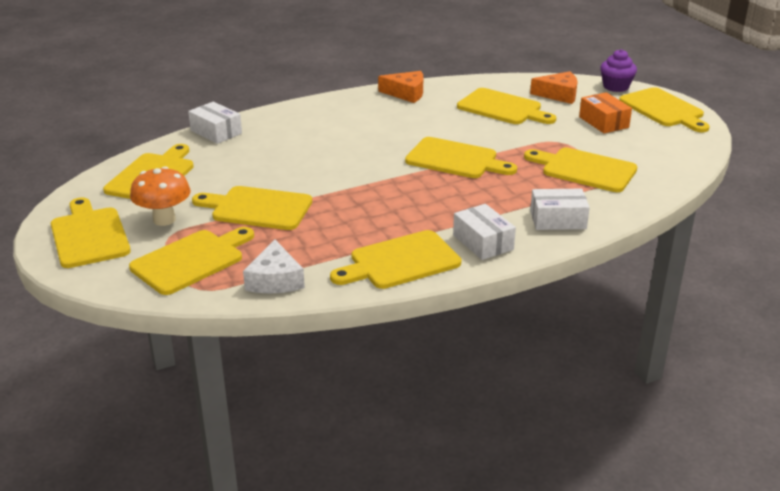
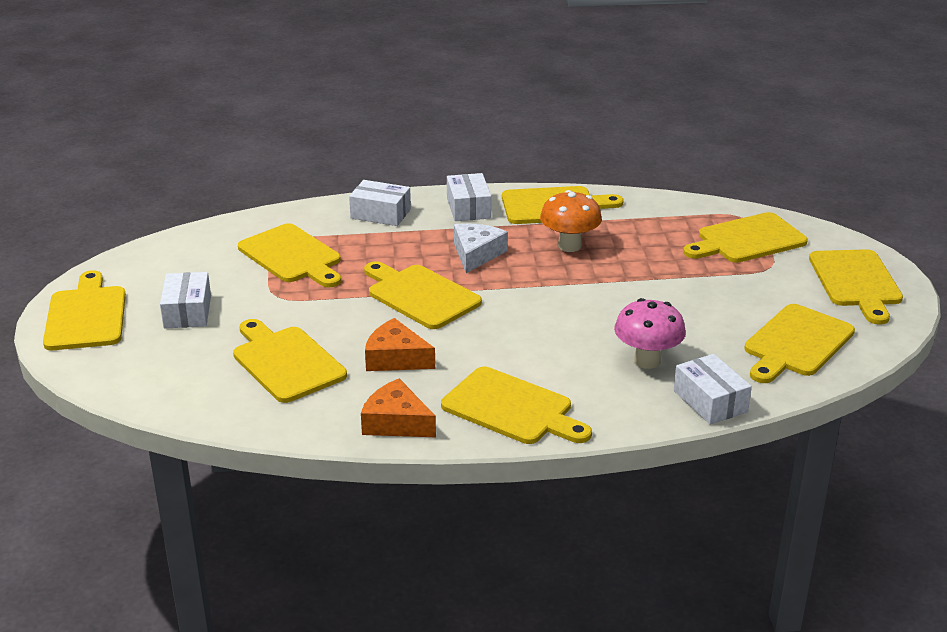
camera: 160 degrees left, 0 degrees up
orange mushroom [130,166,191,226] -> orange mushroom moved to [540,190,602,252]
yellow cutting board [192,186,312,230] -> yellow cutting board moved to [441,367,592,444]
white cheese [243,240,305,294] -> white cheese moved to [454,223,508,273]
orange cheese [530,71,577,104] -> orange cheese moved to [365,318,435,371]
orange box [579,92,632,133] -> white box [160,272,211,329]
purple cupcake [600,49,637,92] -> none
none -> pink mushroom [614,298,686,369]

